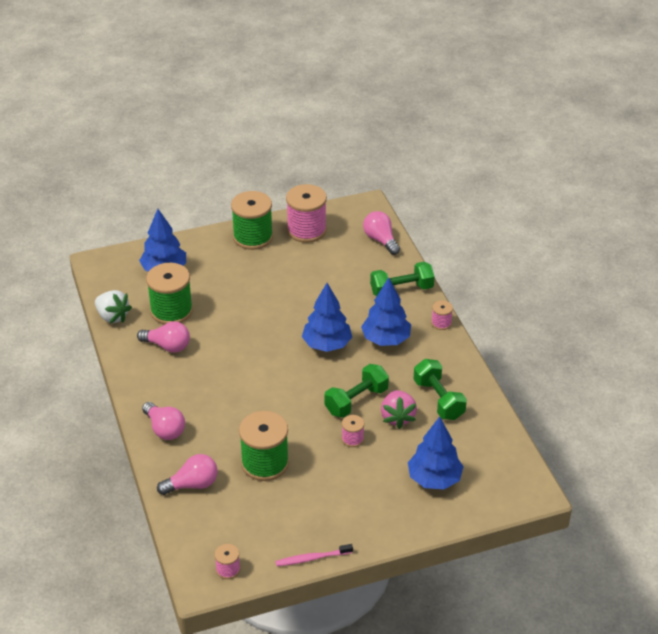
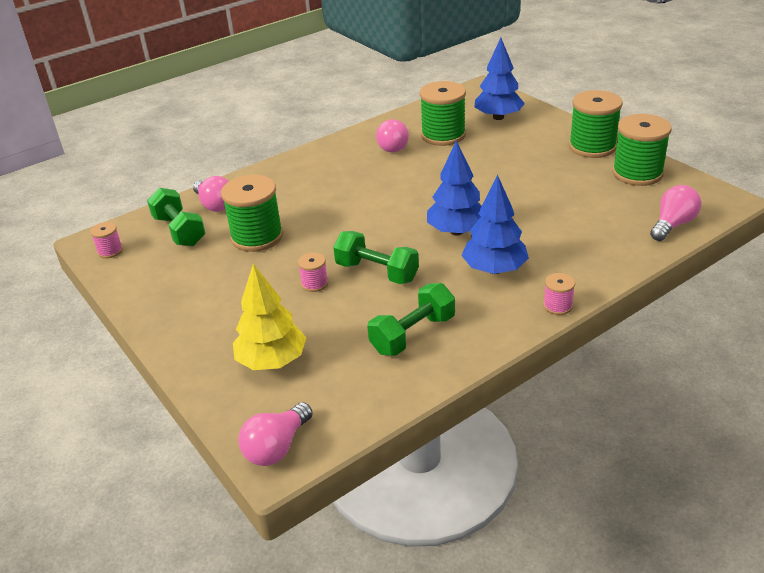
camera: 75 degrees right, 5 degrees down
white strawberry [95,290,132,323] -> none
pink light bulb [142,402,185,440] -> pink light bulb moved to [238,402,313,466]
pink toothbrush [275,544,353,566] -> none
pink spool [286,184,327,243] -> green spool [612,114,672,186]
green dumbbell [370,261,435,296] -> green dumbbell moved to [147,188,206,246]
pink strawberry [381,390,417,429] -> none
blue tree [408,417,464,489] -> yellow tree [233,263,306,370]

